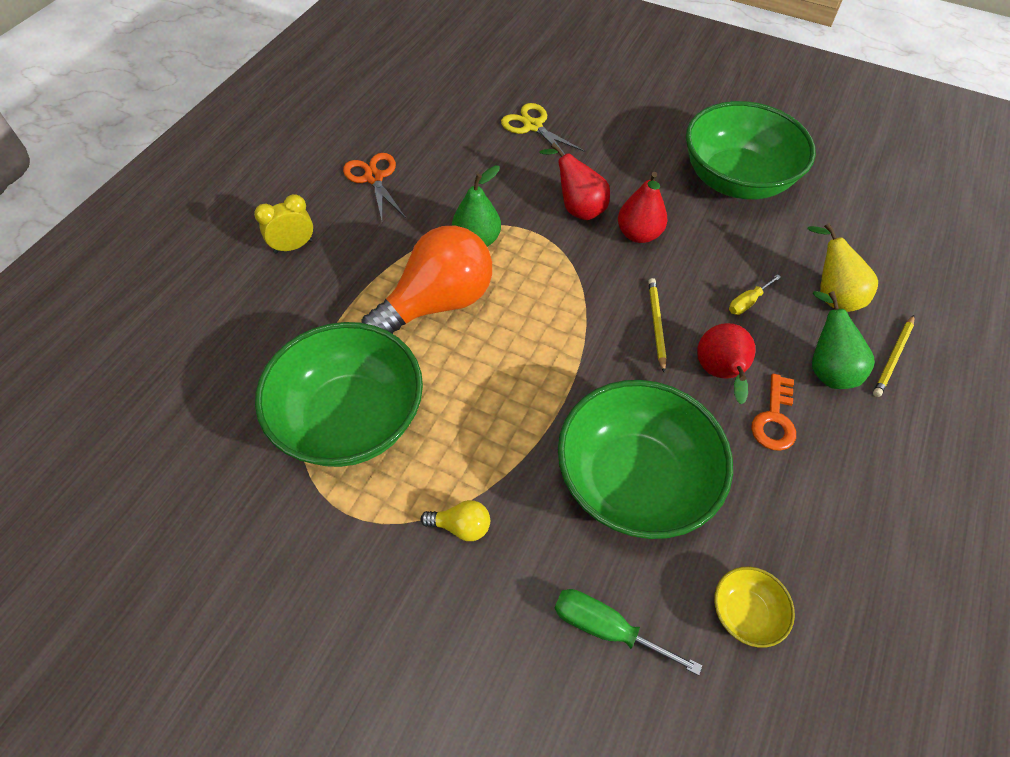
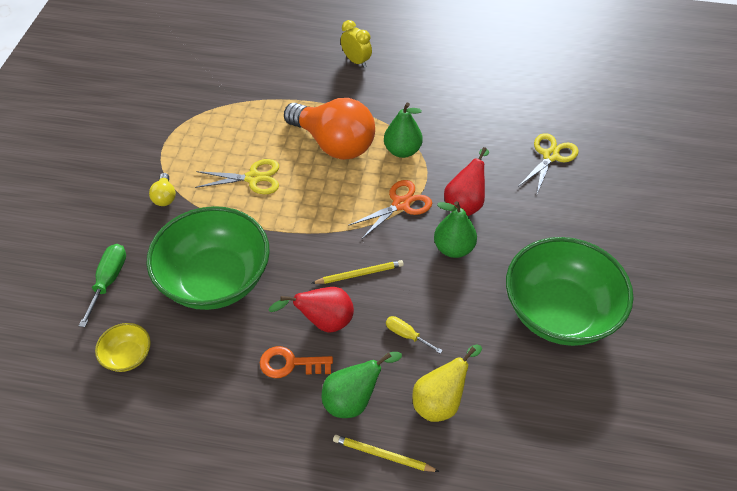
camera: 75 degrees right, 5 degrees down
green bowl [255,322,423,467] -> none
orange scissors [343,153,406,220] -> orange scissors moved to [348,180,432,240]
red pear [618,172,667,243] -> green pear [434,201,477,258]
none -> yellow scissors [195,159,279,194]

